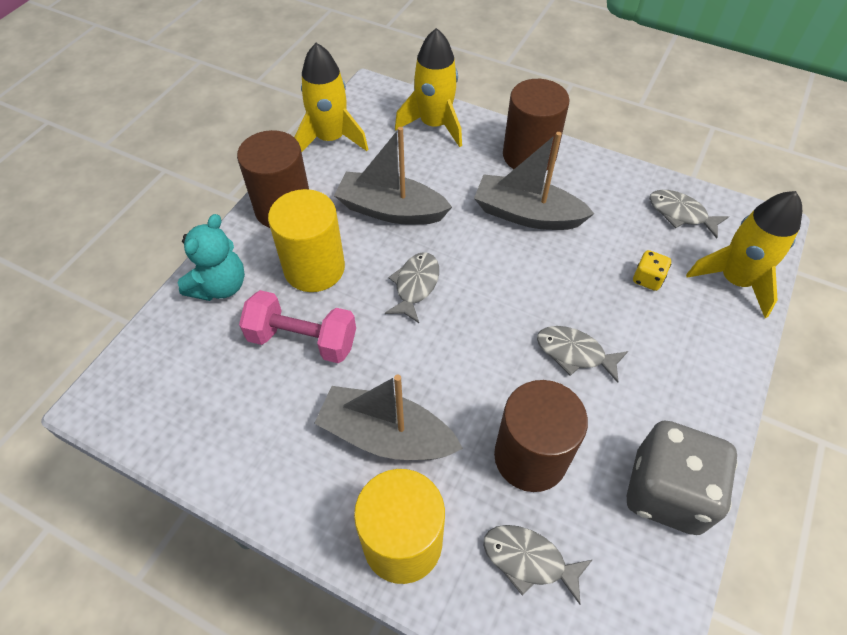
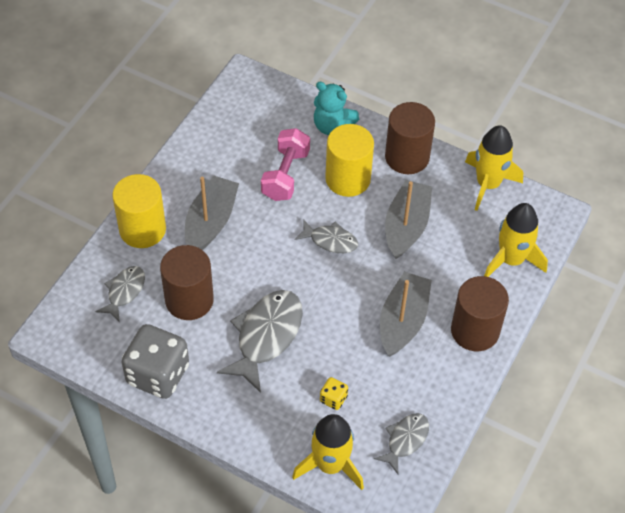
camera: 90 degrees right, 0 degrees up
grey fish [537,326,628,383] -> grey fish [217,290,303,393], size x1.75

